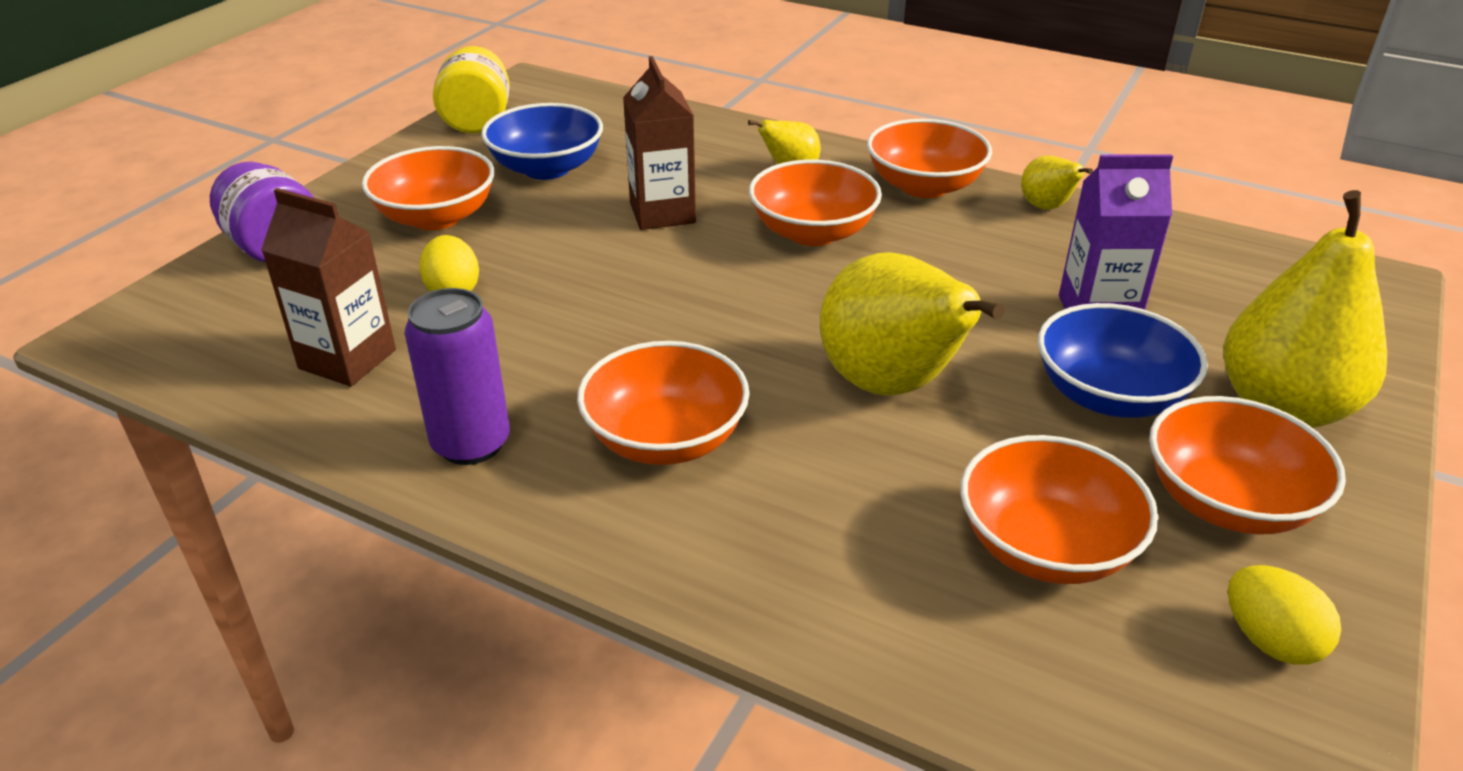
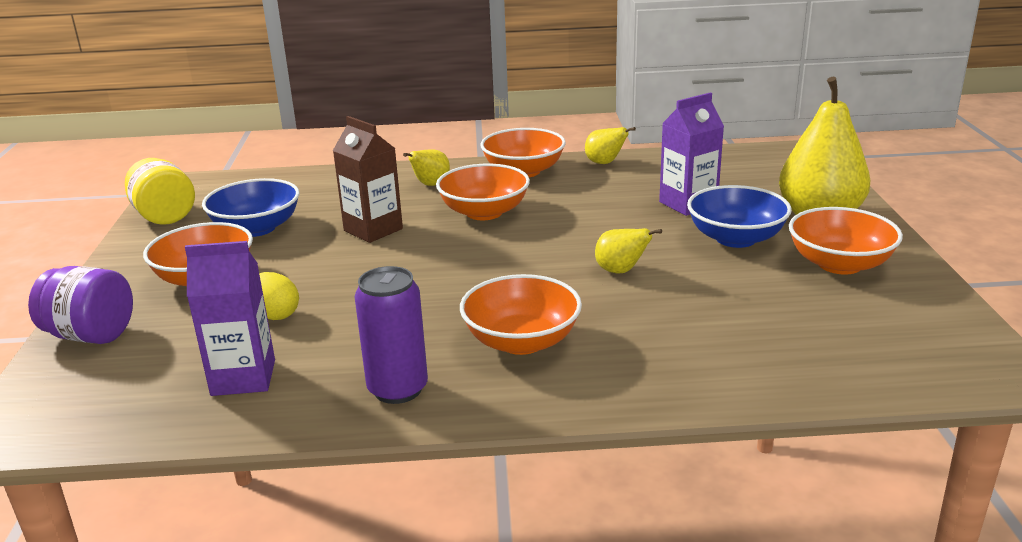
camera: 30 degrees left, 10 degrees down
brown carton [261,188,396,386] -> purple carton [185,241,275,396]
yellow pear [820,252,1005,396] -> yellow pear [595,228,662,274], size x0.48
orange bowl [961,435,1158,584] -> none
yellow egg [1228,565,1341,665] -> none

